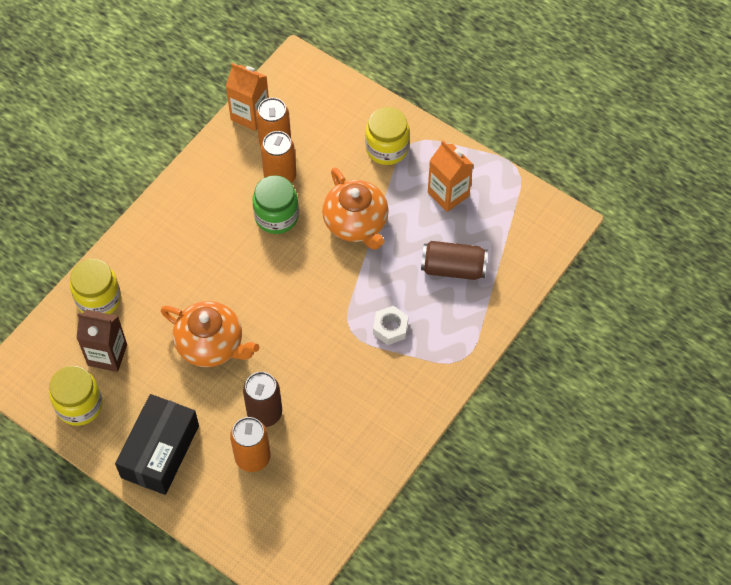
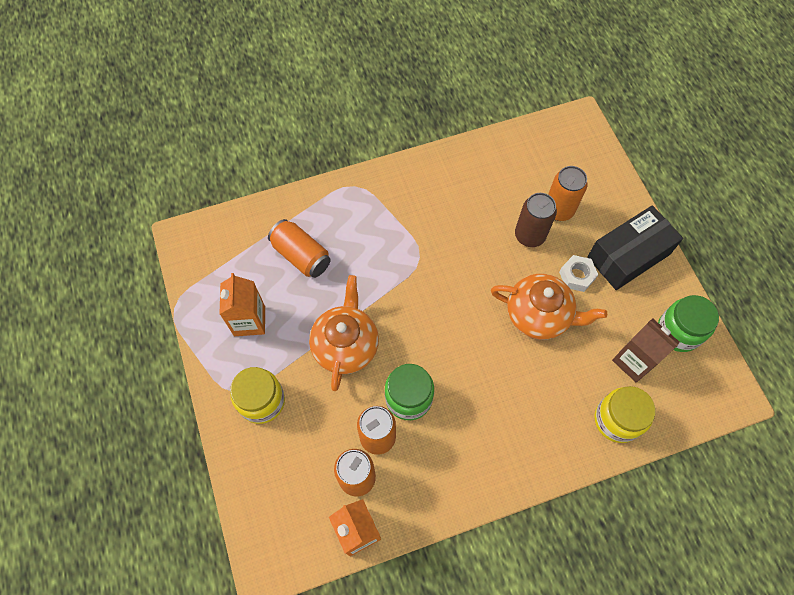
camera: 145 degrees left, 5 degrees up
yellow jar [49,366,103,426] -> green jar [658,295,719,352]
orange teapot [161,301,259,367] -> orange teapot turned 135 degrees clockwise [491,274,607,339]
white nut [373,306,408,345] -> white nut moved to [559,255,598,292]
brown can [421,241,488,280] -> orange can [268,219,331,278]

